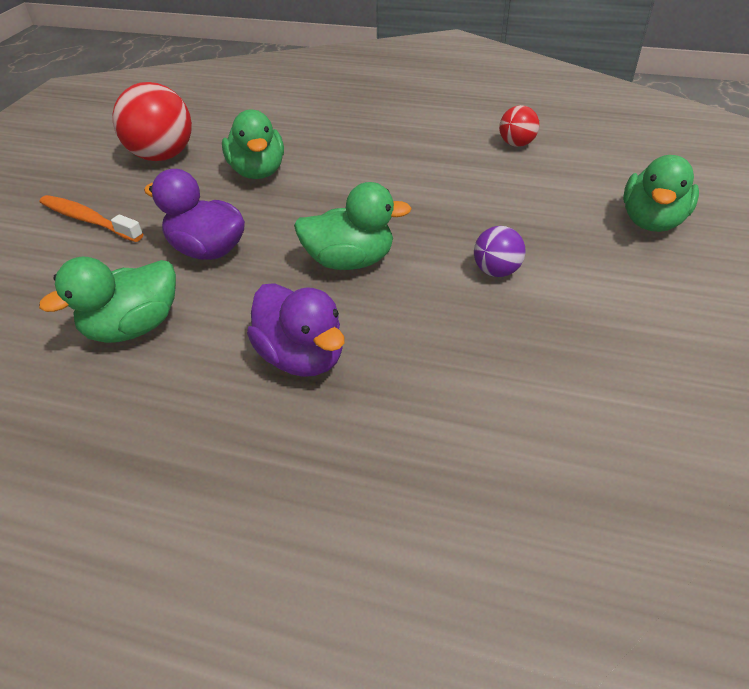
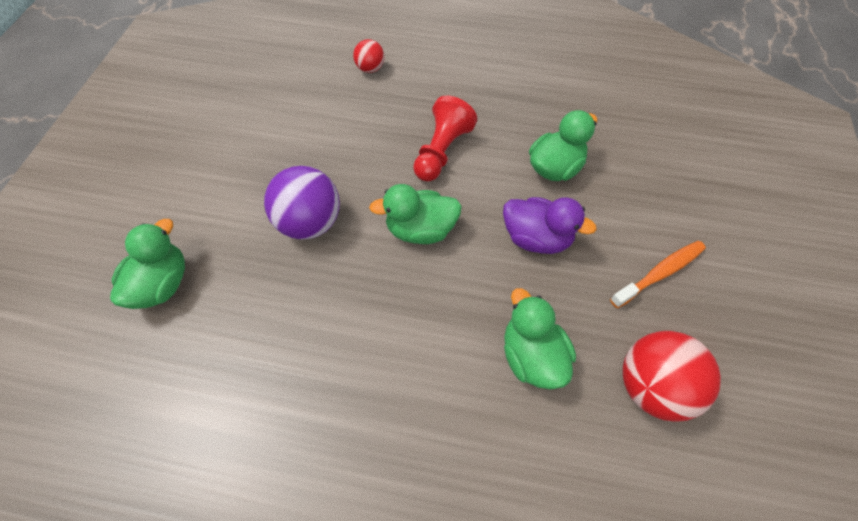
camera: 175 degrees right, 15 degrees up
orange toothbrush [40,195,143,242] -> orange toothbrush turned 60 degrees counterclockwise [610,241,706,308]
purple duck [247,283,345,377] -> red pawn [413,96,477,181]
purple ball [474,226,526,277] -> purple ball [264,166,340,240], size x1.87
red ball [499,105,540,147] -> red ball moved to [353,39,385,73]

